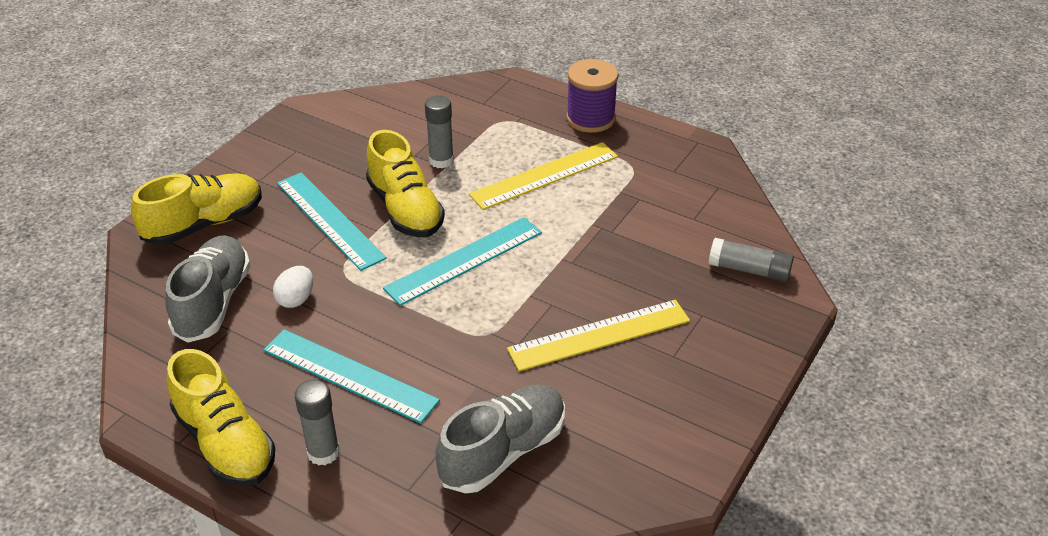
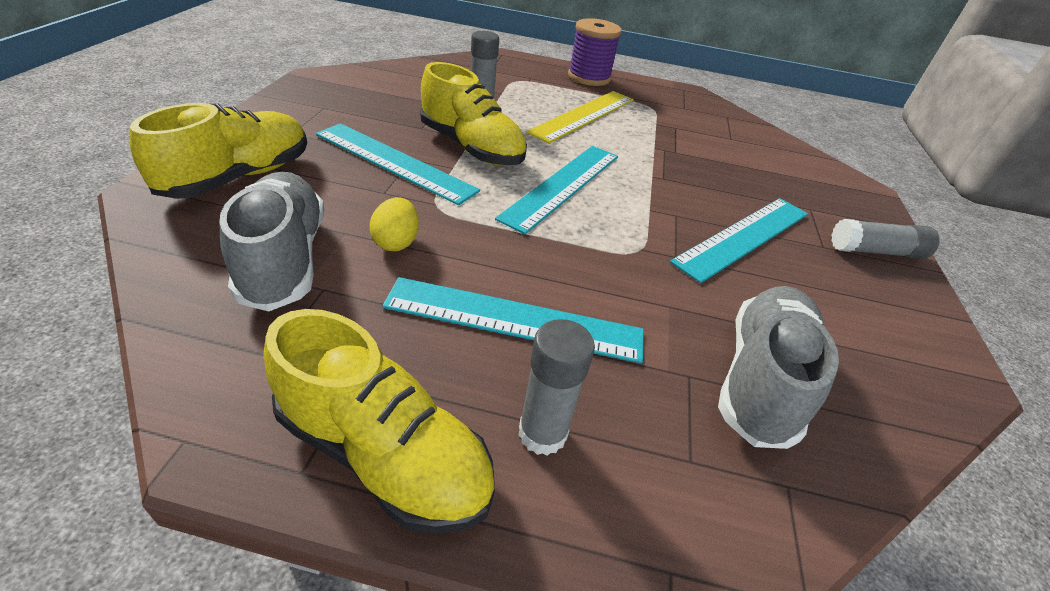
camera: 25 degrees left, 0 degrees up
white egg [273,266,313,308] -> yellow egg [369,197,419,251]
yellow ruler [507,300,690,371] -> turquoise ruler [670,198,808,283]
grey glue stick [708,238,794,282] -> grey glue stick moved to [831,219,940,259]

